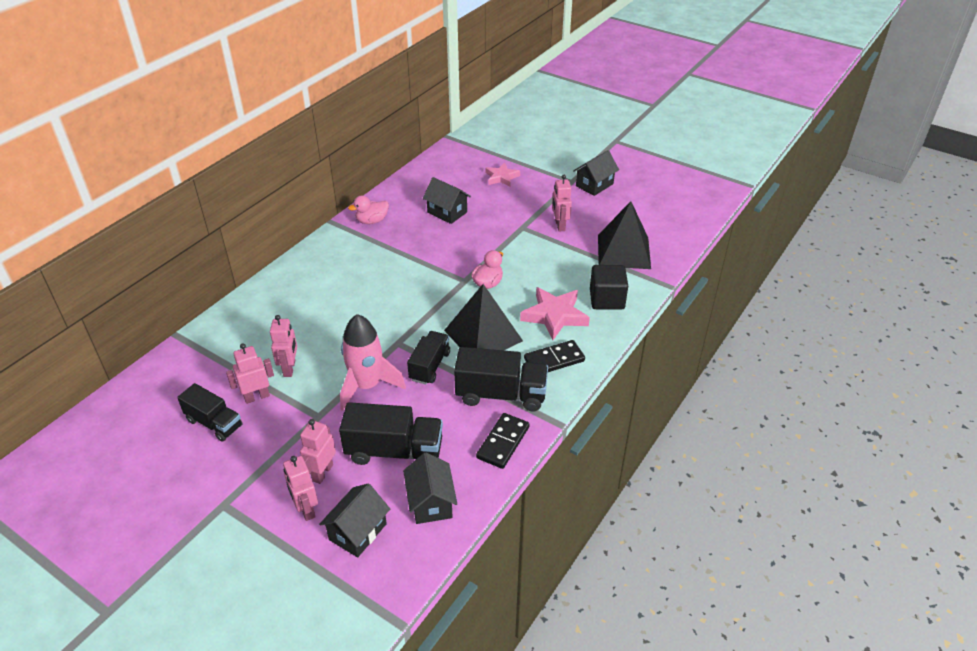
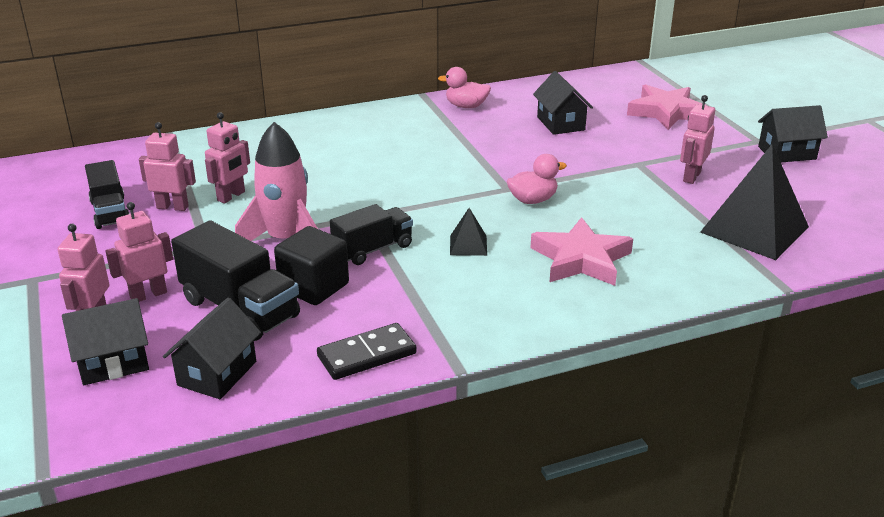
camera: 35 degrees right, 10 degrees down
black pyramid [444,284,523,350] -> black pyramid [450,208,487,256], size x0.45
black truck [454,347,548,411] -> none
pink star [485,162,520,187] -> pink star [627,84,707,130], size x1.58
black domino [524,340,585,372] -> none
black cube [590,265,628,310] -> black cube moved to [274,226,349,305]

